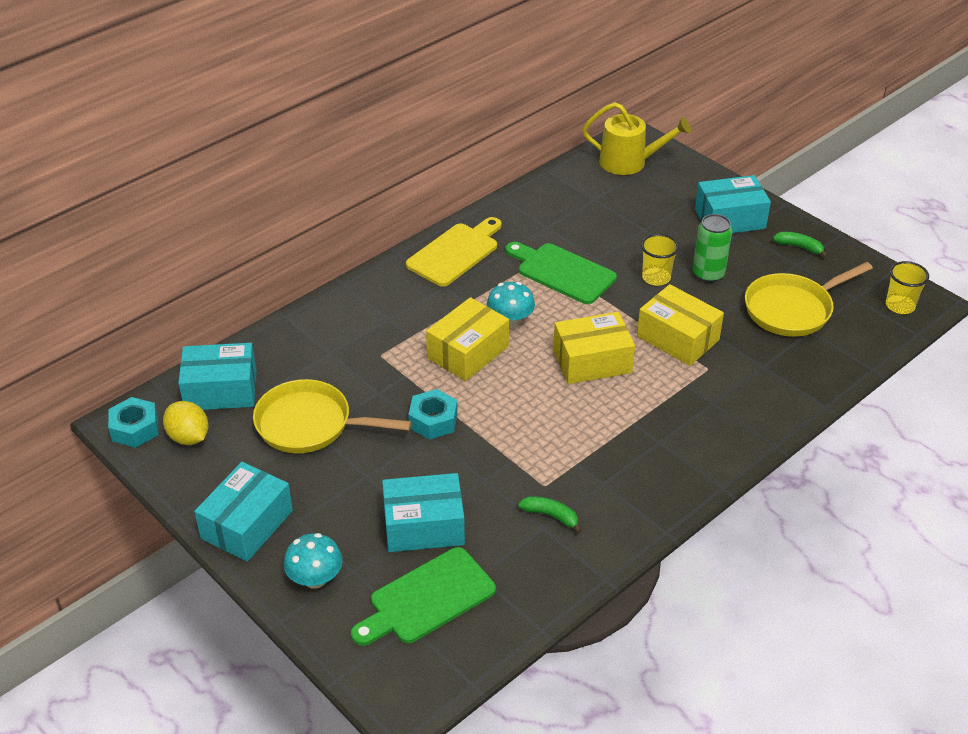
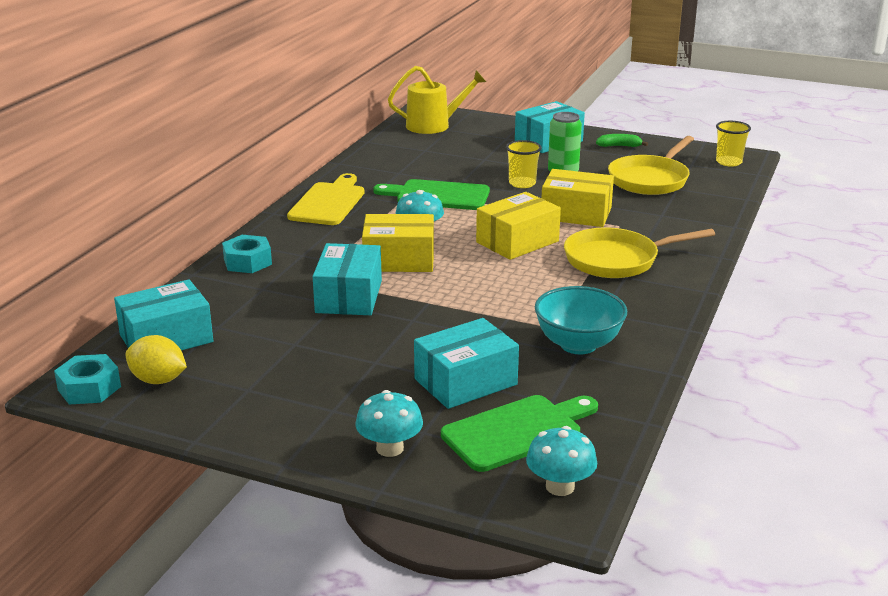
camera: 25 degrees left, 15 degrees down
turquoise box [194,462,293,562] -> turquoise box moved to [313,243,382,315]
yellow pan [253,379,411,453] -> yellow pan moved to [564,227,715,278]
green cutting board [351,547,496,646] -> green cutting board turned 150 degrees counterclockwise [441,395,598,472]
turquoise nut [408,389,458,440] -> turquoise nut moved to [222,235,272,273]
yellow box [426,297,509,381] -> yellow box turned 75 degrees clockwise [362,214,434,272]
green banana [518,496,582,533] -> turquoise bowl [535,286,627,354]
none -> turquoise mushroom [526,426,597,496]

